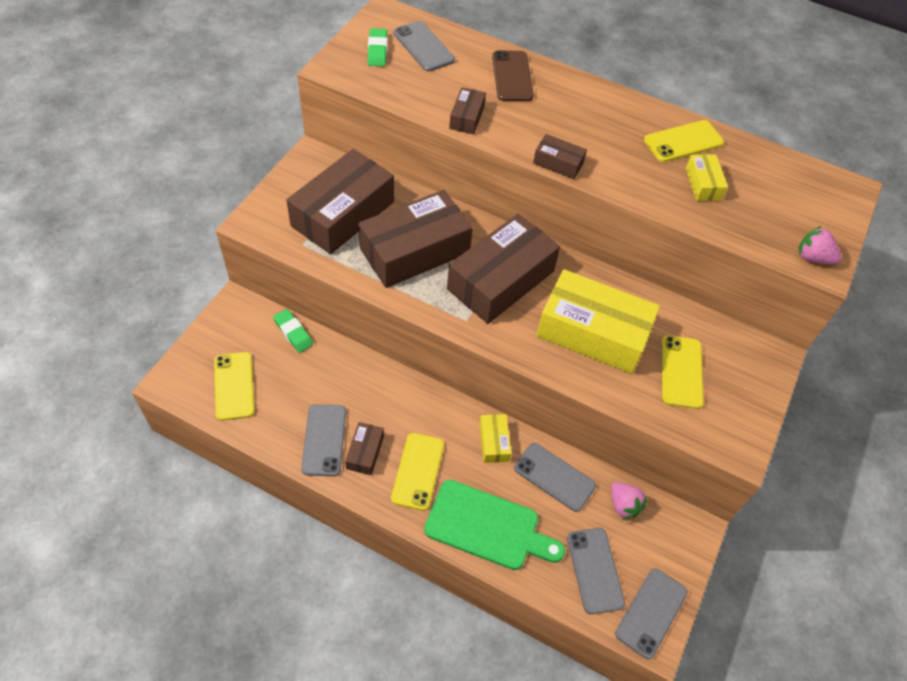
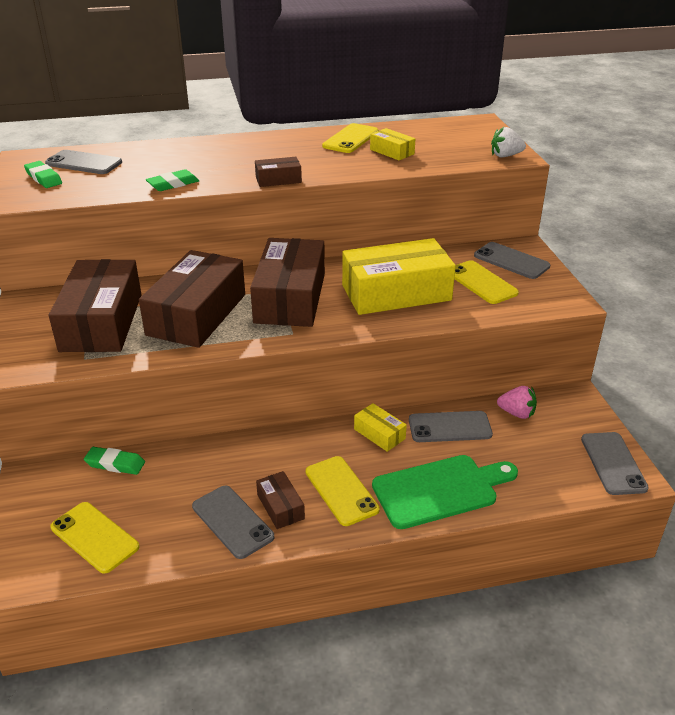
camera: 35 degrees left, 20 degrees down
brown box [449,87,486,134] -> green eraser [146,169,199,191]
brown phone [492,50,534,101] -> none
grey phone [567,528,625,614] -> grey phone moved to [474,242,550,279]
pink strawberry [799,226,841,264] -> white strawberry [491,127,526,157]

